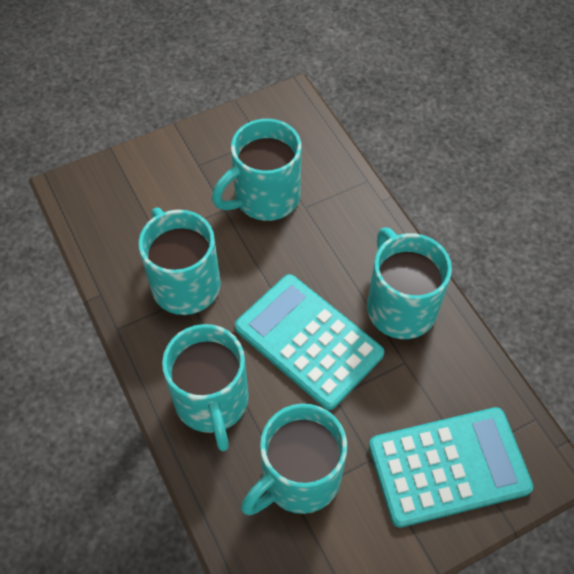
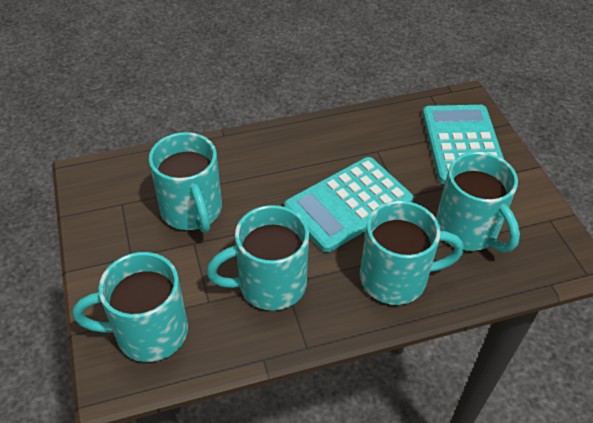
camera: 80 degrees left, 10 degrees down
turquoise mug [367,228,452,339] -> turquoise mug moved to [73,252,188,362]

